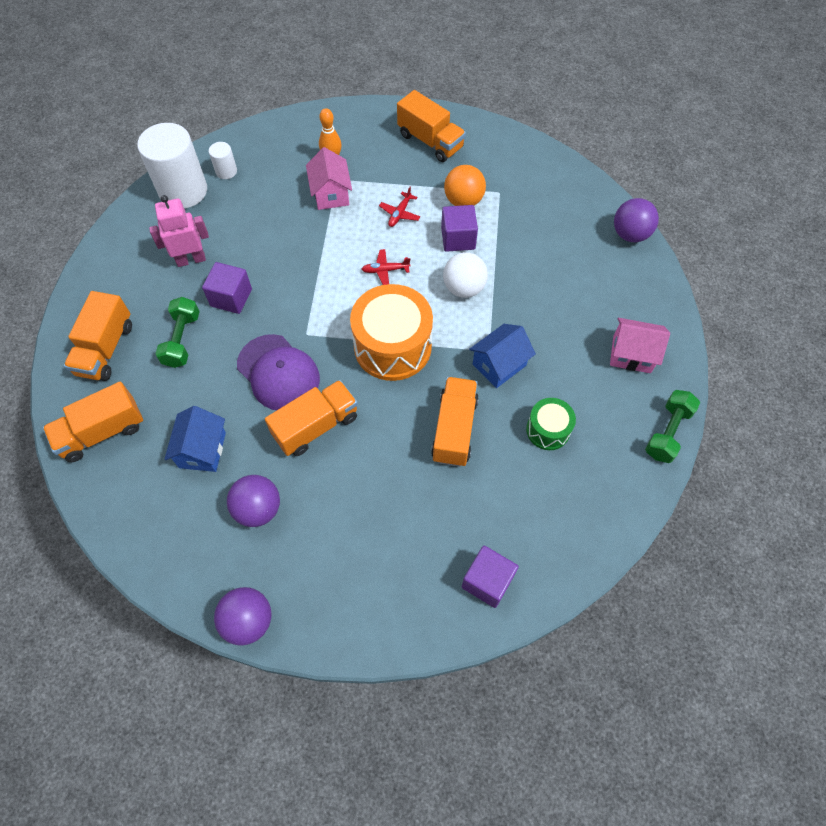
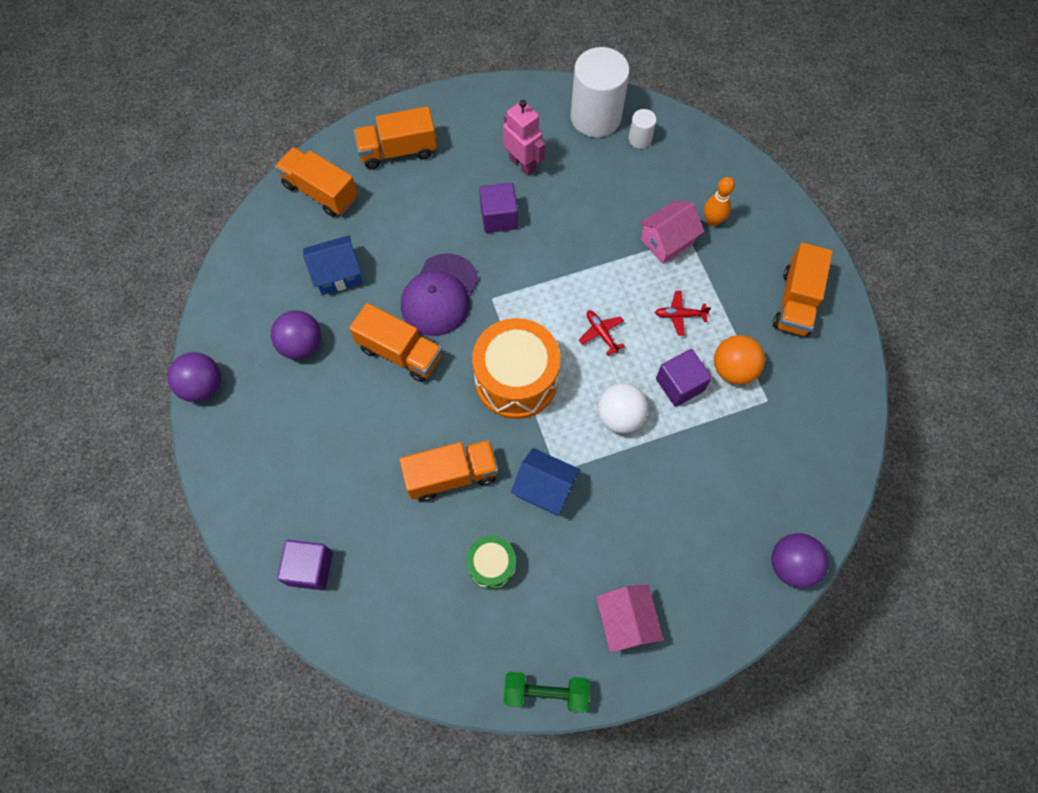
camera: 65 degrees right, 5 degrees up
green dumbbell [156,297,200,368] -> none

